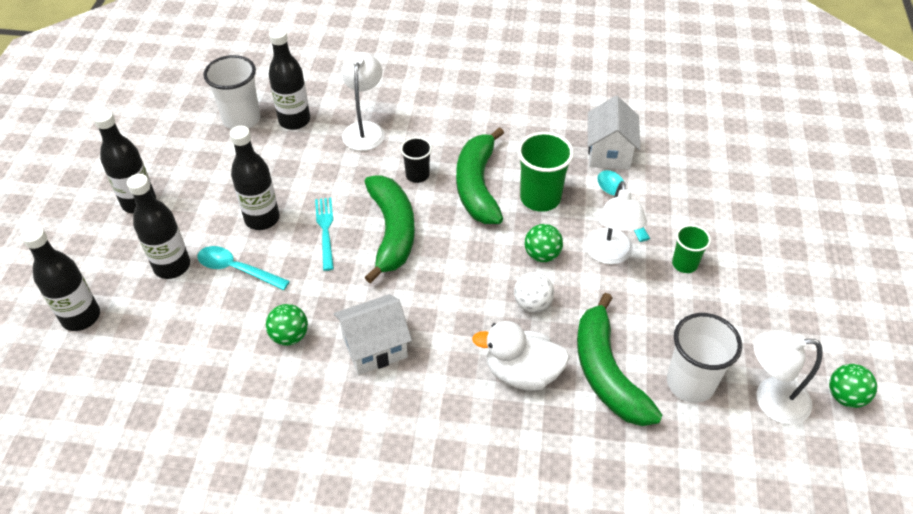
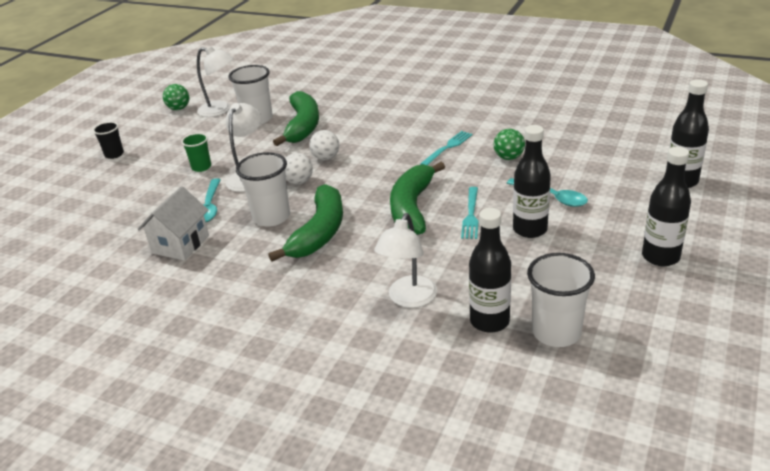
camera: 160 degrees left, 15 degrees down
black bottle [127,174,190,279] -> none
white house [334,294,412,375] -> turquoise fork [420,131,473,165]
black cup [400,137,432,183] -> black cup moved to [93,122,124,159]
white duck [472,321,569,391] -> none
green cup [518,132,574,212] -> white cup [236,152,290,227]
green ball [525,224,563,262] -> white ball [285,153,313,184]

